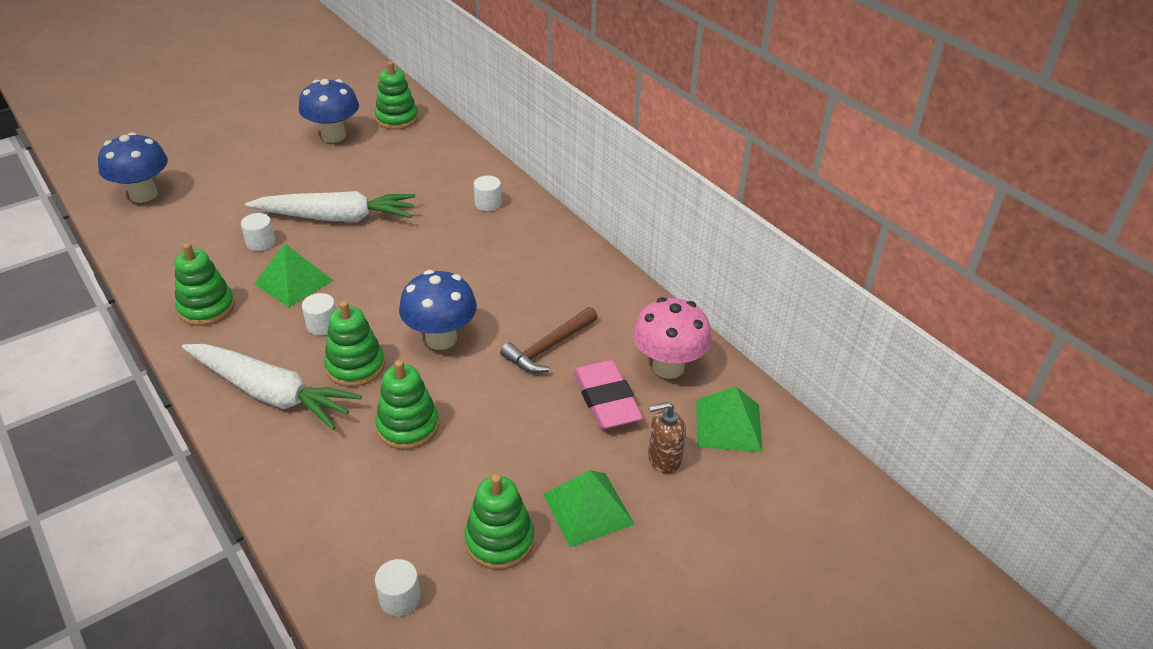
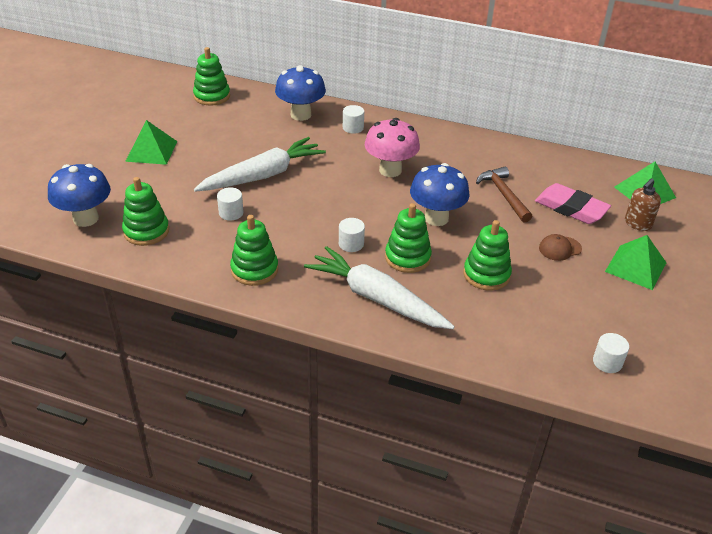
camera: 35 degrees left, 0 degrees up
white carrot [182,344,362,430] -> white carrot turned 135 degrees counterclockwise [304,246,455,329]
green pyramid [254,244,333,307] -> green pyramid moved to [125,120,177,165]
blue mushroom [299,79,359,143] -> blue mushroom moved to [275,65,326,121]
green stacking toy [464,474,534,570] -> green stacking toy moved to [122,177,169,246]
brown hammer [500,307,598,373] -> brown hammer turned 150 degrees clockwise [476,166,532,223]
pink mushroom [633,297,712,379] -> pink mushroom moved to [365,118,420,177]
none -> brown cap [539,234,582,261]

